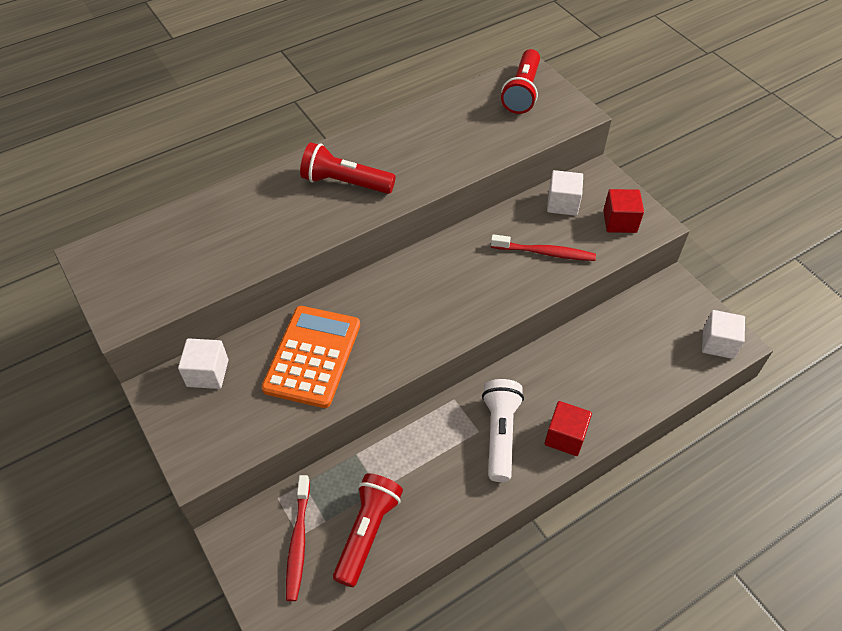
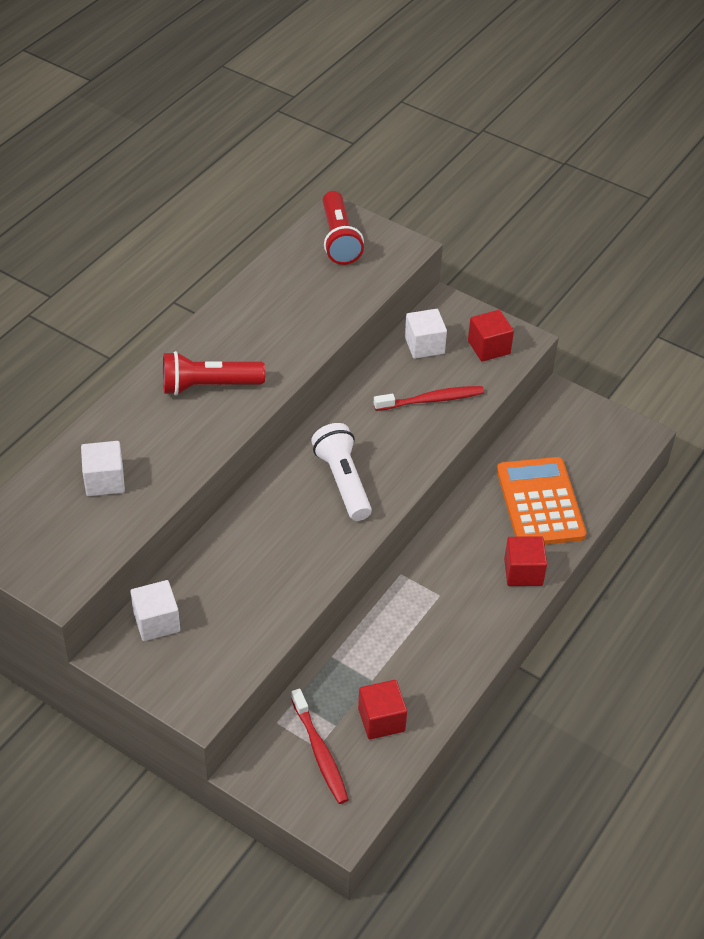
camera: 25 degrees left, 5 degrees down
orange calculator [261,306,360,408] -> orange calculator moved to [497,457,586,545]
red flashlight [333,473,403,587] -> red cube [358,680,407,740]
white flashlight [482,379,524,482] -> white flashlight moved to [311,423,372,521]
white cube [702,310,745,359] -> white cube moved to [81,441,125,496]

